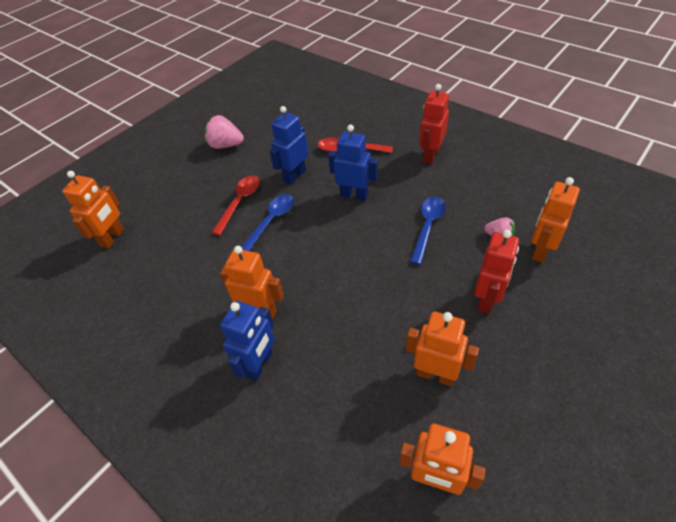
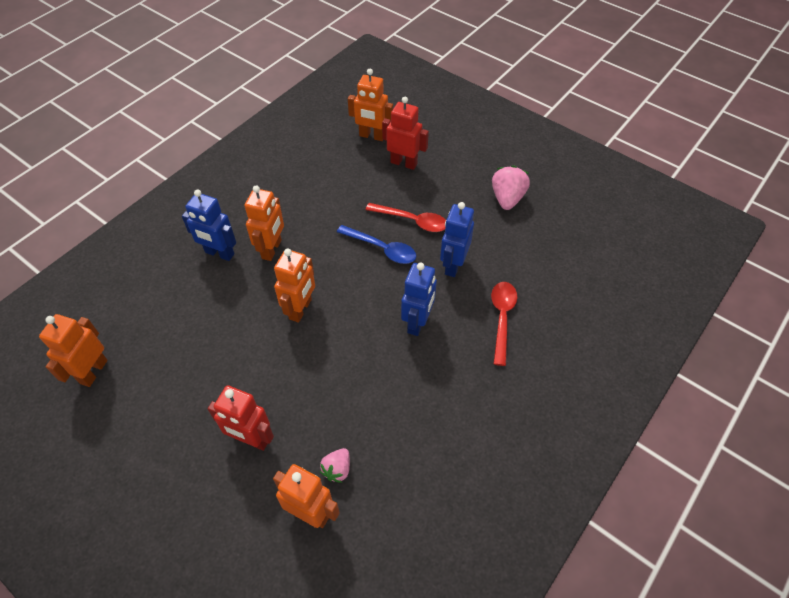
camera: 85 degrees right, 5 degrees up
blue robot [269,106,309,185] -> blue robot turned 105 degrees counterclockwise [440,202,474,277]
orange robot [406,312,479,386] -> orange robot moved to [274,248,315,322]
blue spoon [410,196,446,265] -> none
red robot [419,84,449,164] -> red robot moved to [382,97,429,170]

